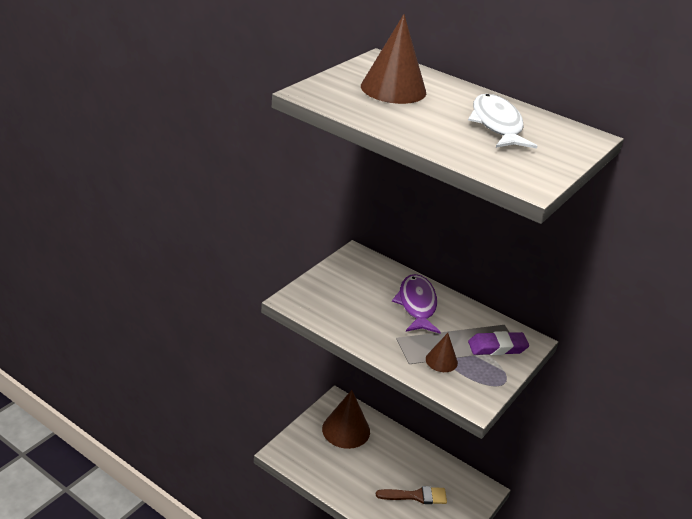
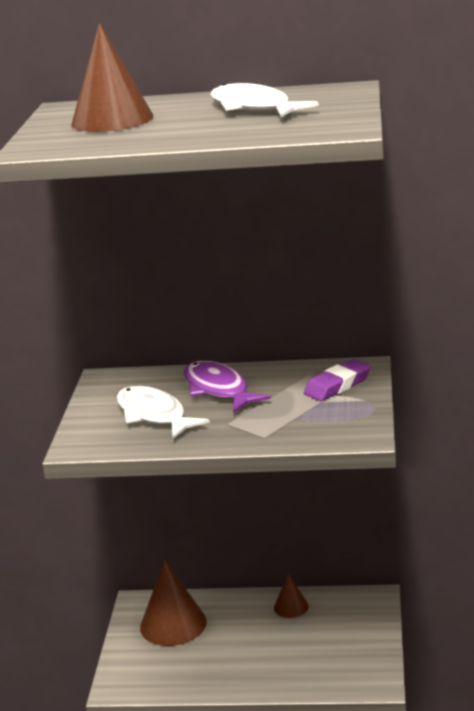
camera: 25 degrees left, 10 degrees down
brown brush [376,486,447,504] -> none
brown cone [426,333,458,372] -> brown cone moved to [274,574,309,618]
none -> white fish [117,386,210,439]

